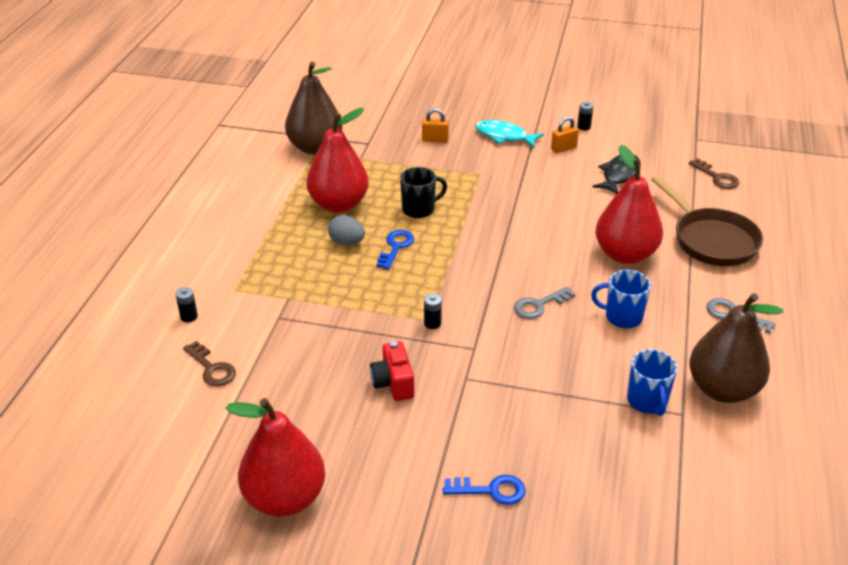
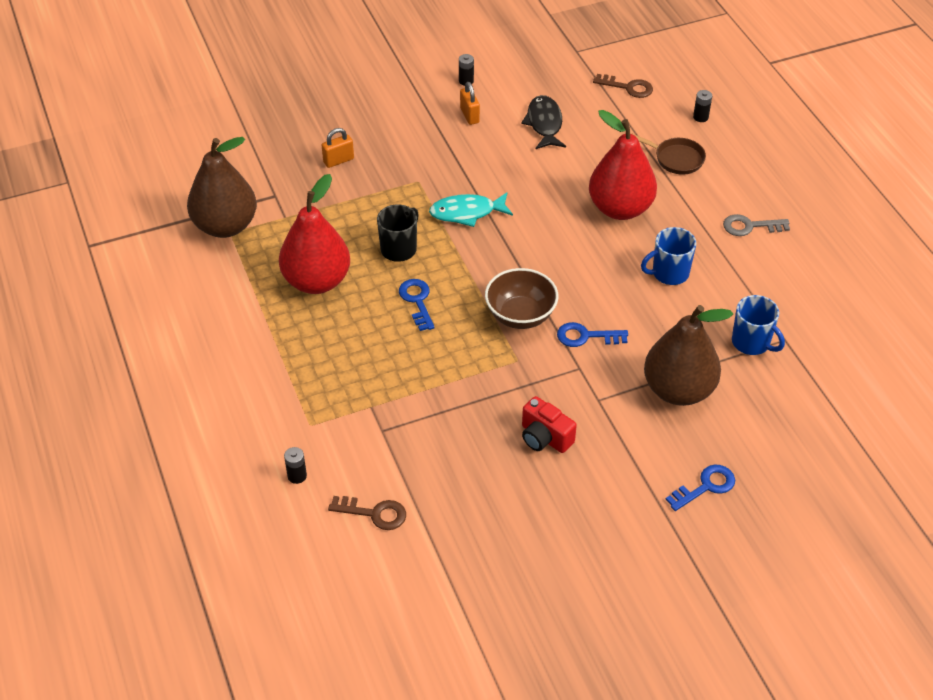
camera: 35 degrees left, 10 degrees up
red pear [225,398,325,517] -> none
grey egg [328,215,365,246] -> none
black battery [424,293,442,329] -> black battery moved to [693,90,712,122]
turquoise fish [475,120,544,148] -> turquoise fish moved to [429,193,513,227]
grey key [514,286,575,319] -> none
orange padlock [551,116,579,154] -> orange padlock turned 45 degrees counterclockwise [460,82,480,125]
brown pan [651,175,763,266] -> brown pan [630,133,706,174], size x0.58
brown pear [689,293,783,403] -> brown pear moved to [644,305,733,406]
none -> brown bowl [485,268,558,329]
none -> blue key [557,322,628,347]

